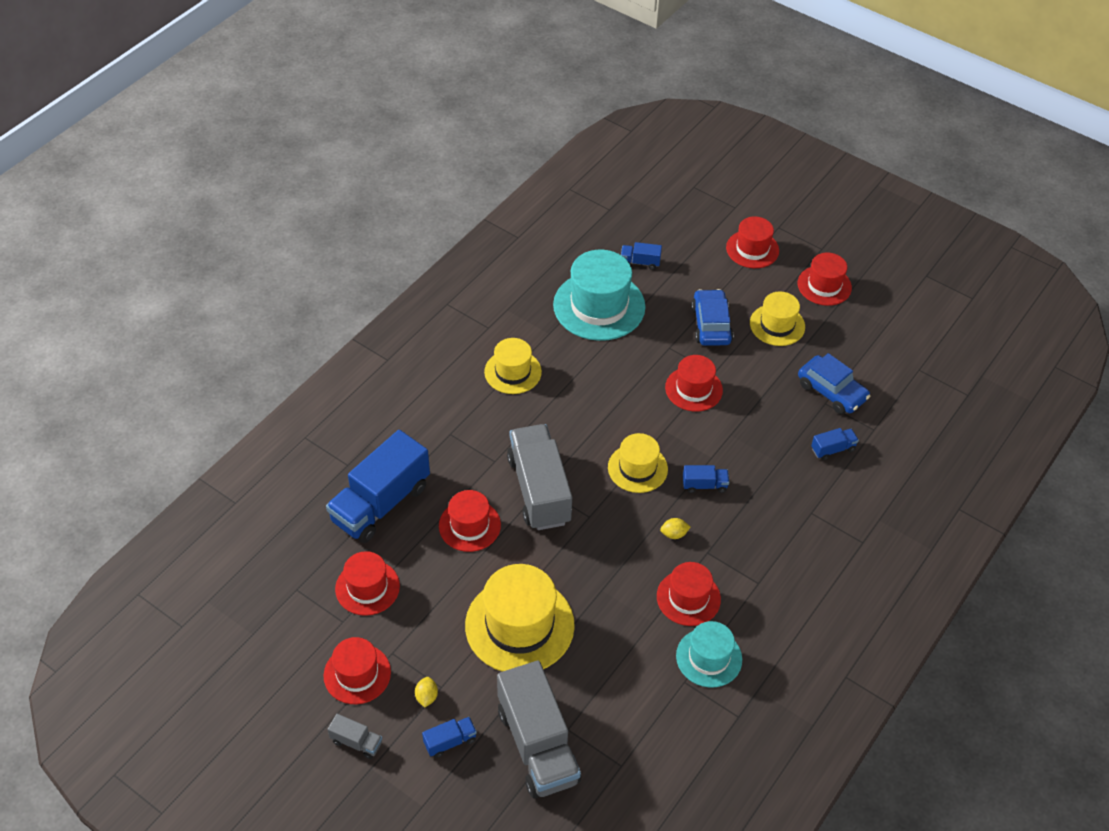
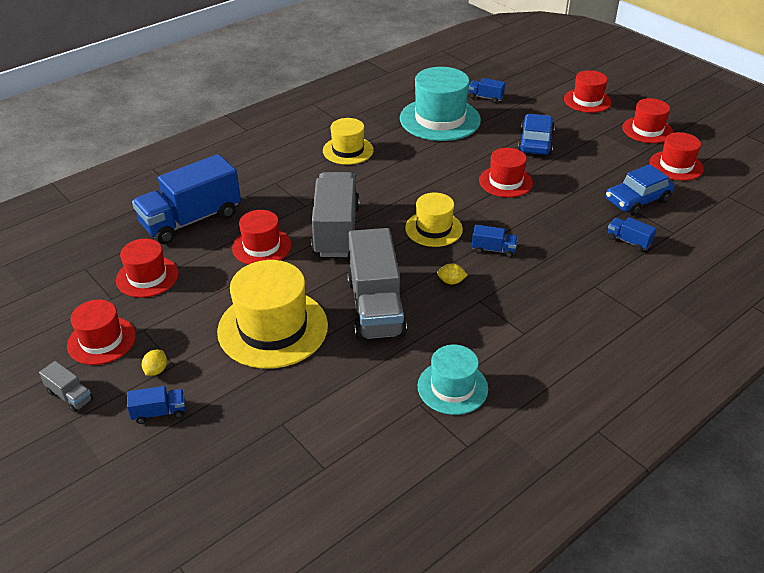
camera: 15 degrees right, 10 degrees down
grey truck [497,660,581,798] -> grey truck moved to [347,228,407,341]
red hat [657,562,721,626] -> red hat moved to [650,132,704,181]
yellow hat [750,291,805,346] -> none
blue car [798,353,870,414] -> blue car turned 90 degrees clockwise [606,164,674,215]
blue truck [811,428,859,460] -> blue truck turned 135 degrees counterclockwise [608,217,657,252]

